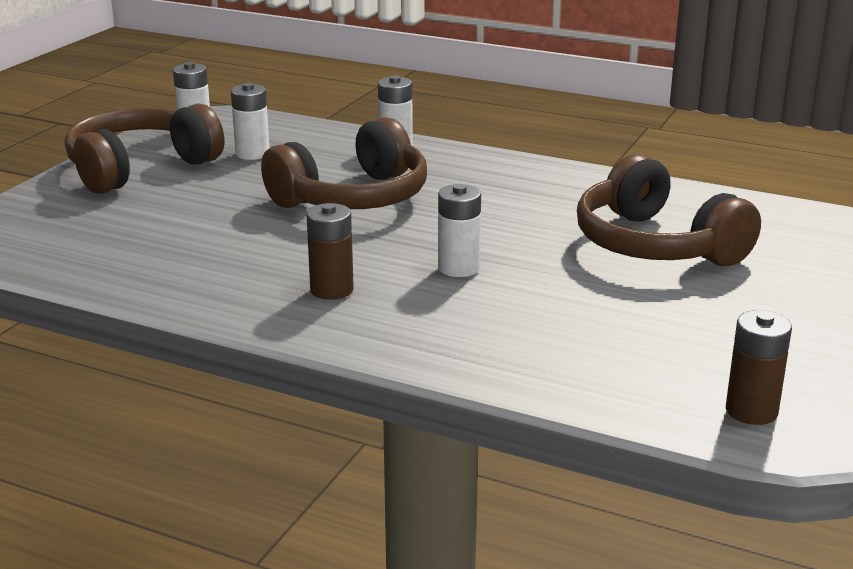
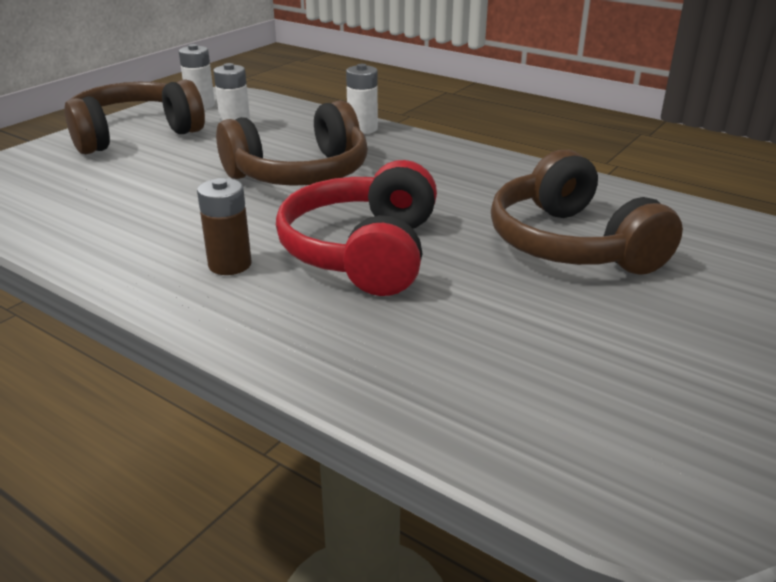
camera: 10 degrees right, 5 degrees up
white battery [438,184,481,277] -> red headphones [276,160,437,296]
brown battery [726,310,792,425] -> none

